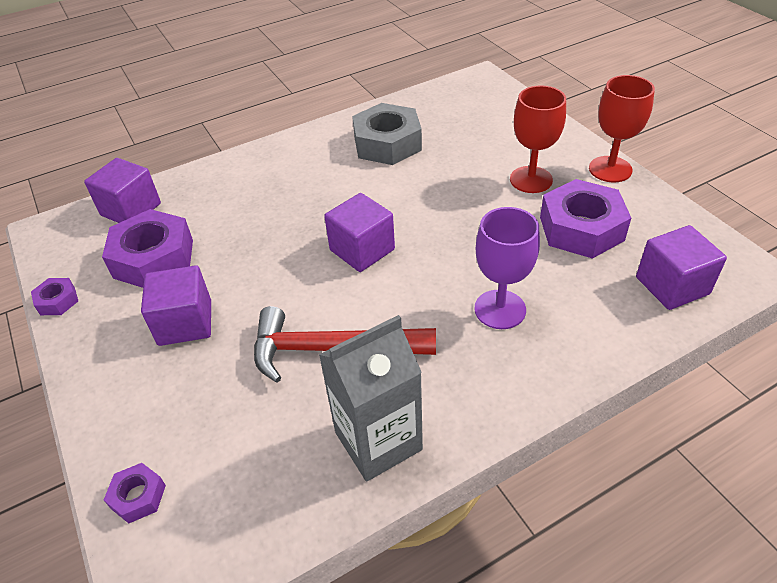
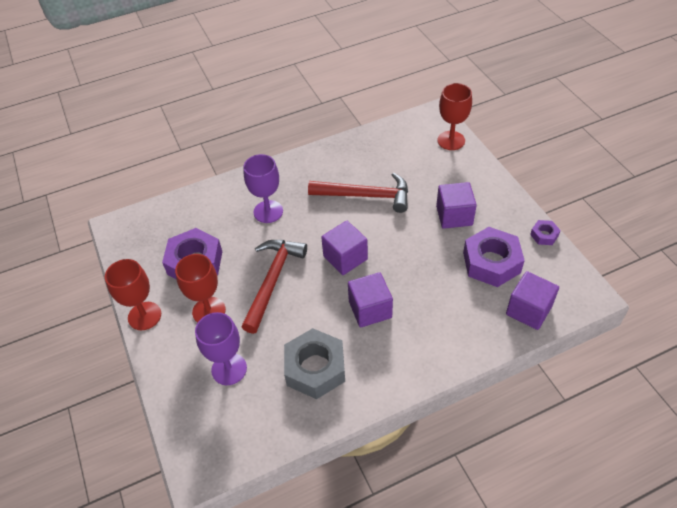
camera: 175 degrees left, 5 degrees up
purple nut [104,463,166,524] -> red goblet [437,83,472,150]
grey carton [319,315,423,481] -> none
purple cube [636,225,727,310] -> purple cube moved to [348,272,393,327]
none -> purple goblet [195,312,247,385]
none -> red hammer [242,240,307,334]

